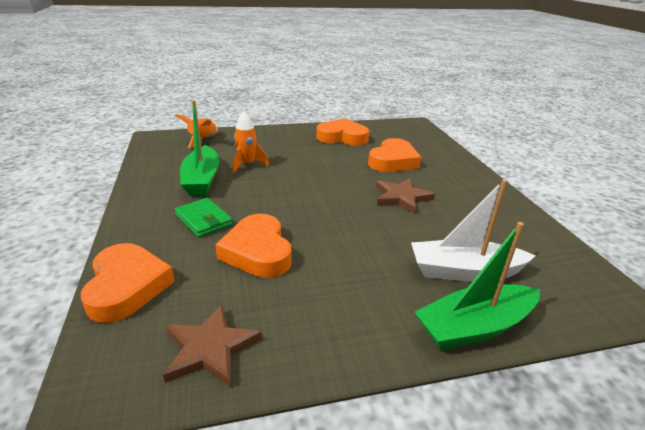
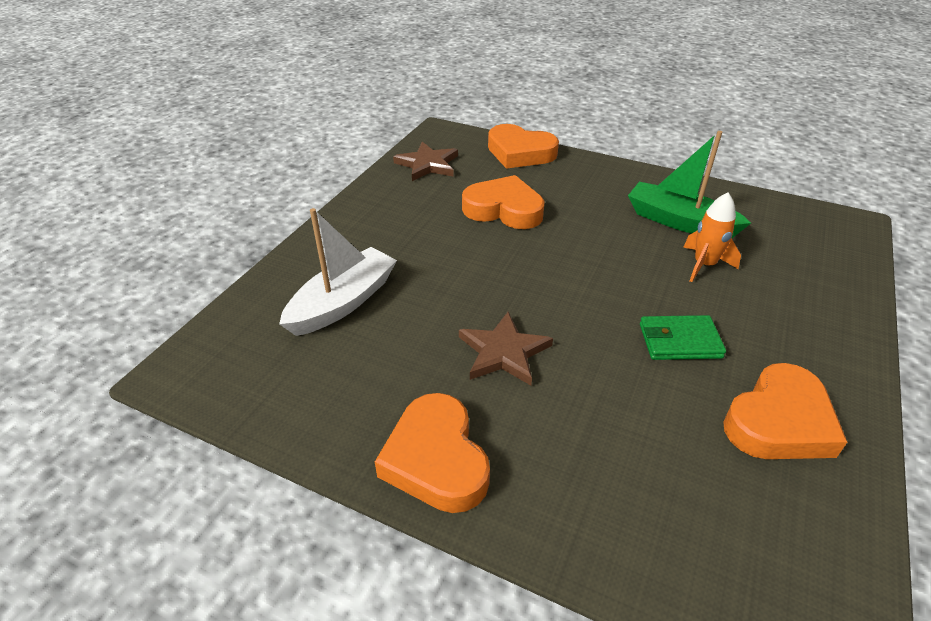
camera: 130 degrees right, 10 degrees up
orange rocket [175,114,218,148] -> none
green wallet [175,198,233,237] -> green wallet moved to [640,315,726,360]
orange heart [368,138,421,172] -> orange heart moved to [375,393,490,513]
green boat [415,222,540,350] -> none

